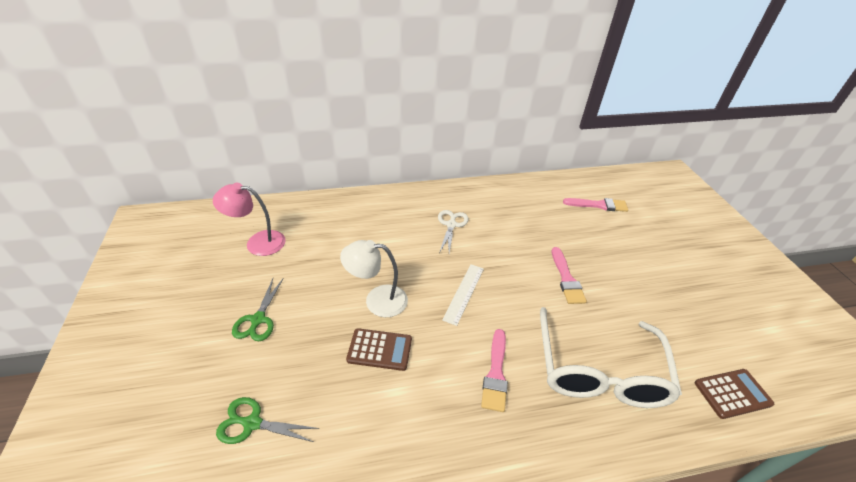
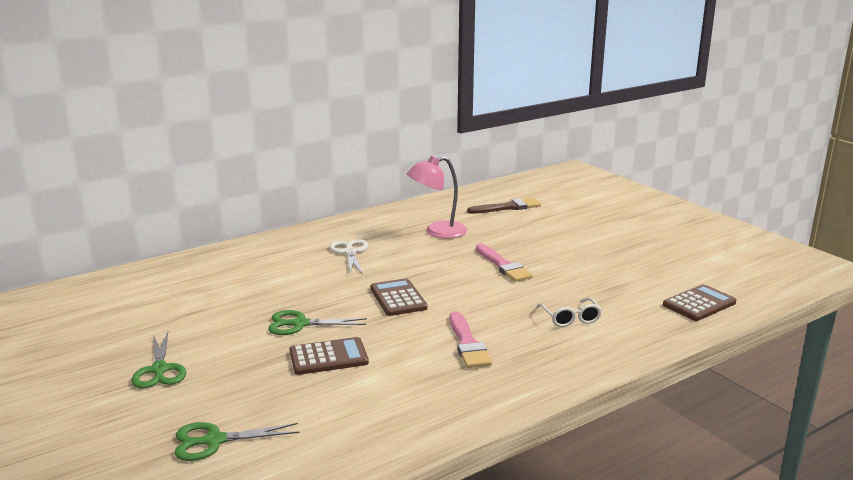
camera: 20 degrees left, 20 degrees down
pink lamp [213,183,286,256] -> pink lamp moved to [407,156,467,239]
white lamp [340,240,408,317] -> green scissors [268,310,367,335]
white ruler [442,264,484,326] -> brown calculator [370,278,428,316]
white glasses [540,307,682,408] -> white glasses [537,297,602,327], size x0.40
pink brush [563,198,628,212] -> brown brush [467,198,541,214]

